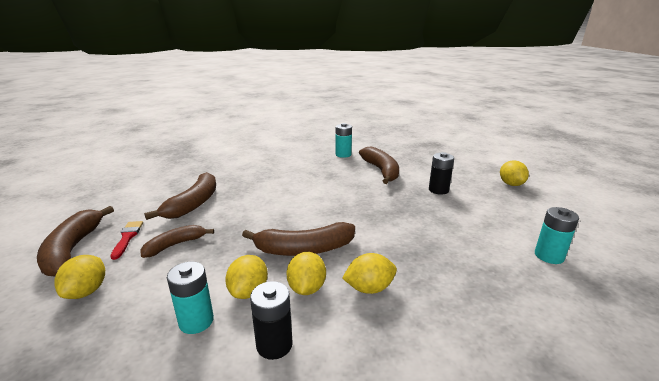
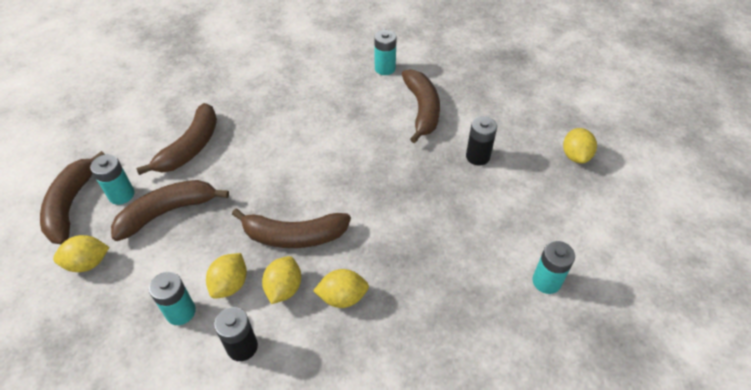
camera: 10 degrees right, 25 degrees up
yellow lemon [54,255,105,299] -> yellow lemon turned 60 degrees clockwise [53,235,109,272]
red brush [110,221,143,260] -> turquoise battery [90,154,134,205]
brown banana [140,225,214,258] -> brown banana [111,180,229,241], size x1.59

